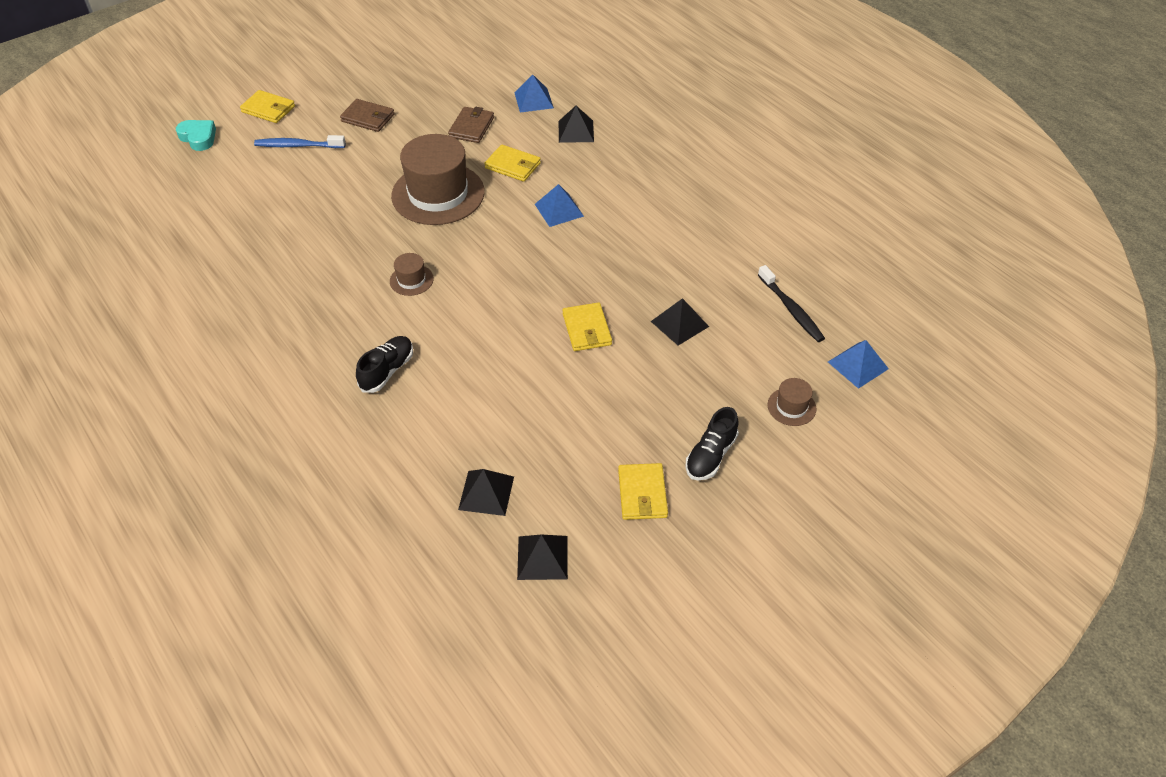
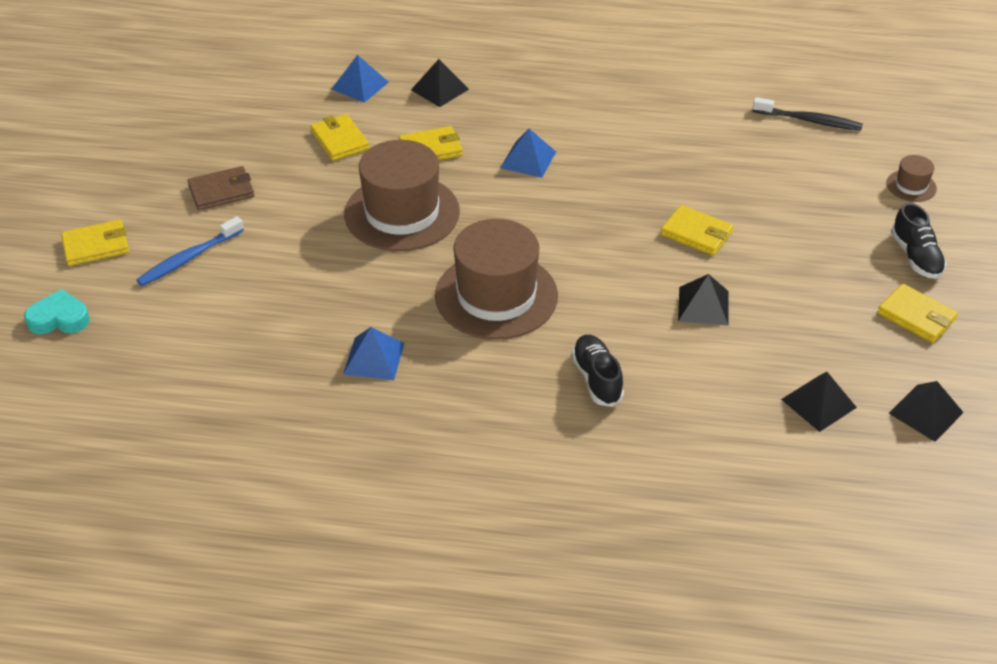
camera: 45 degrees left, 5 degrees down
brown hat [390,253,434,296] -> brown hat [435,219,558,340], size x2.29
brown wallet [448,107,494,143] -> yellow wallet [310,114,369,161]
black pyramid [651,298,709,346] -> black pyramid moved to [678,274,729,326]
blue pyramid [828,340,889,389] -> blue pyramid moved to [343,327,404,380]

